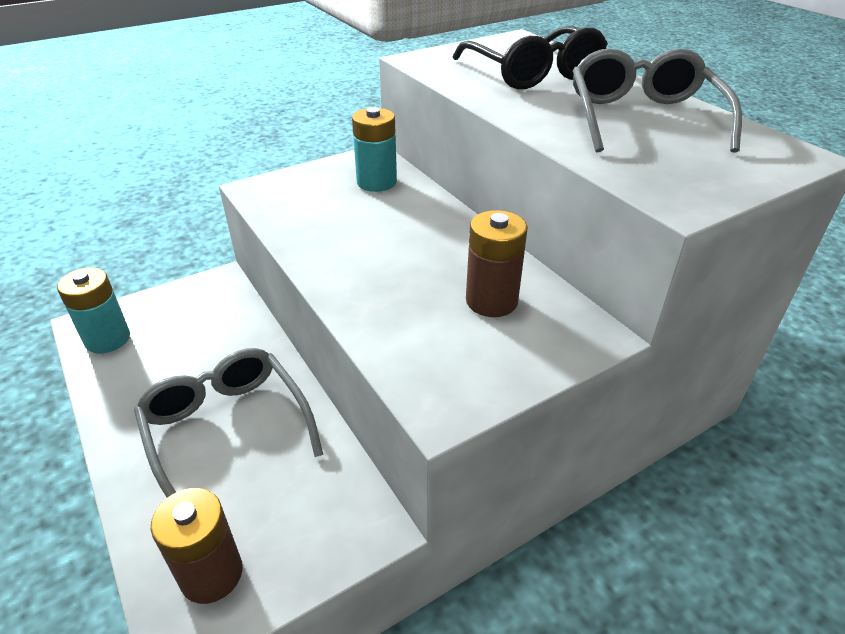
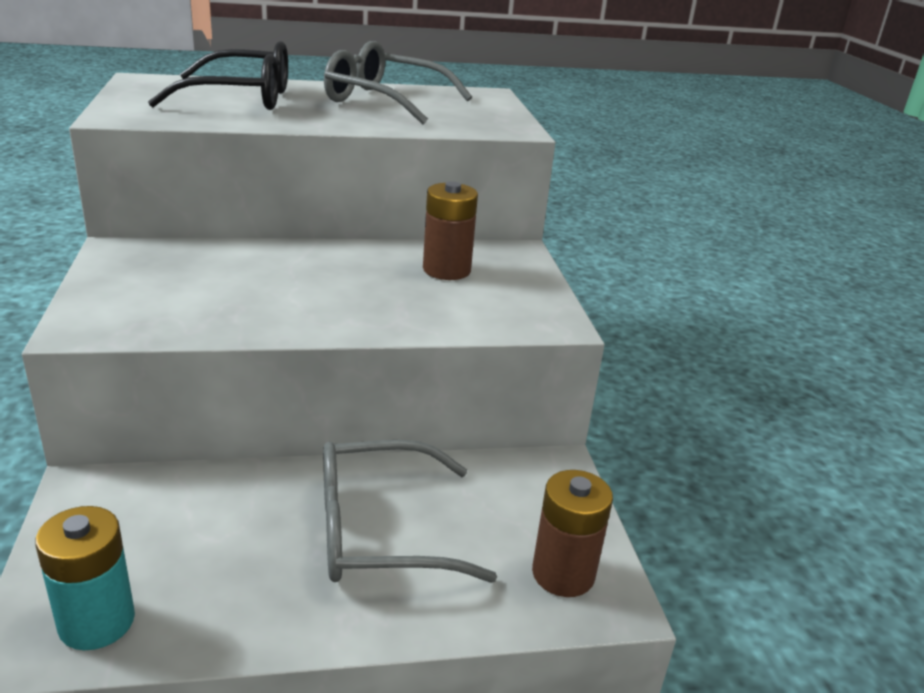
camera: 70 degrees left, 10 degrees down
turquoise battery [352,107,397,192] -> none

